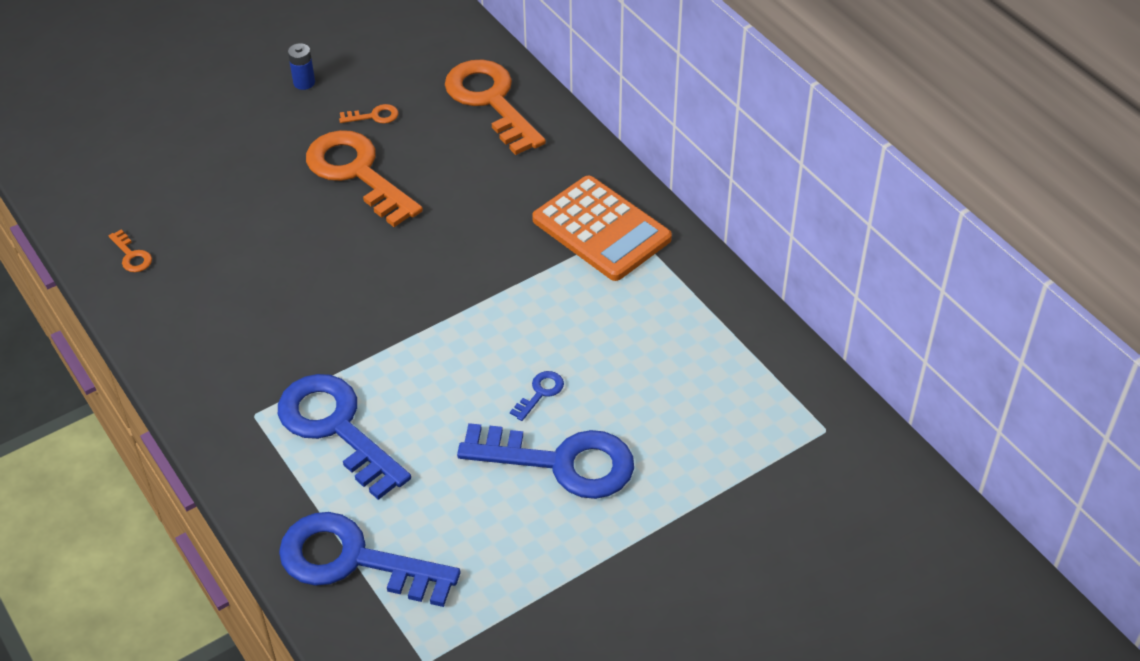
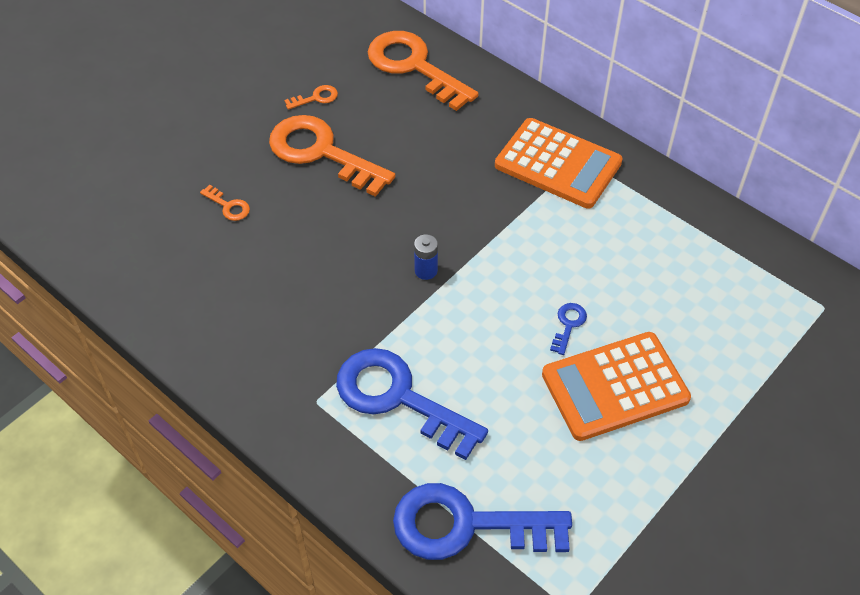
camera: 15 degrees left, 5 degrees up
orange key [108,229,152,272] -> orange key moved to [200,184,250,221]
blue battery [288,43,315,90] -> blue battery moved to [414,234,438,280]
blue key [457,423,634,499] -> orange calculator [542,332,691,441]

